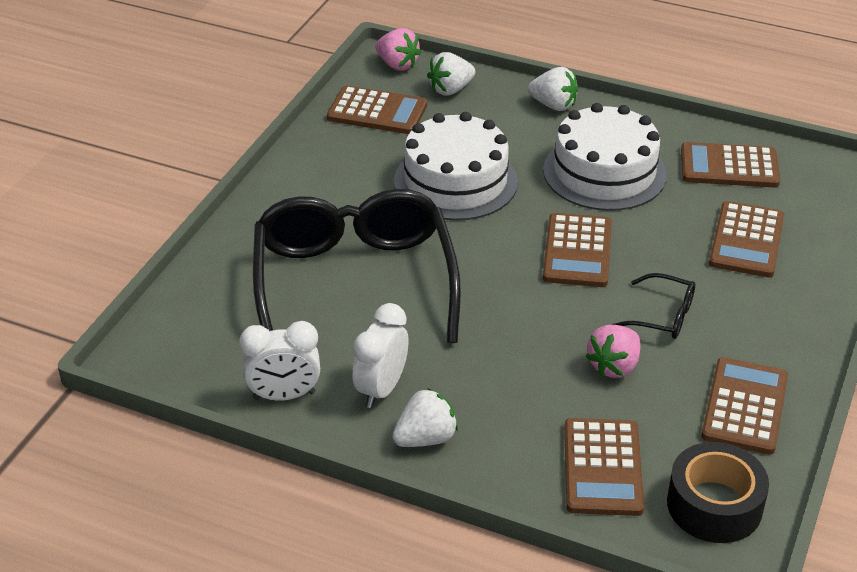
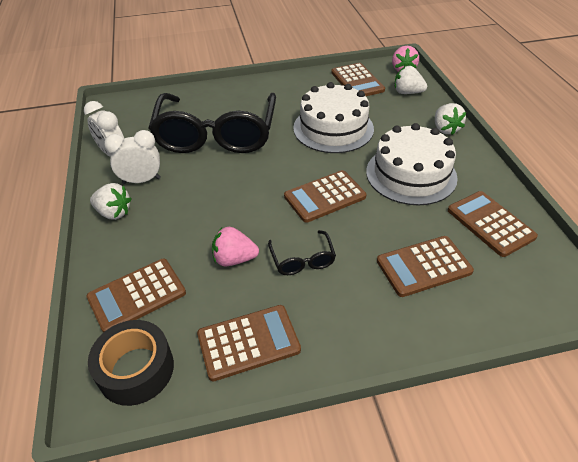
camera: 55 degrees right, 5 degrees up
black glasses [253,189,461,343] -> black glasses turned 135 degrees clockwise [148,93,276,153]

